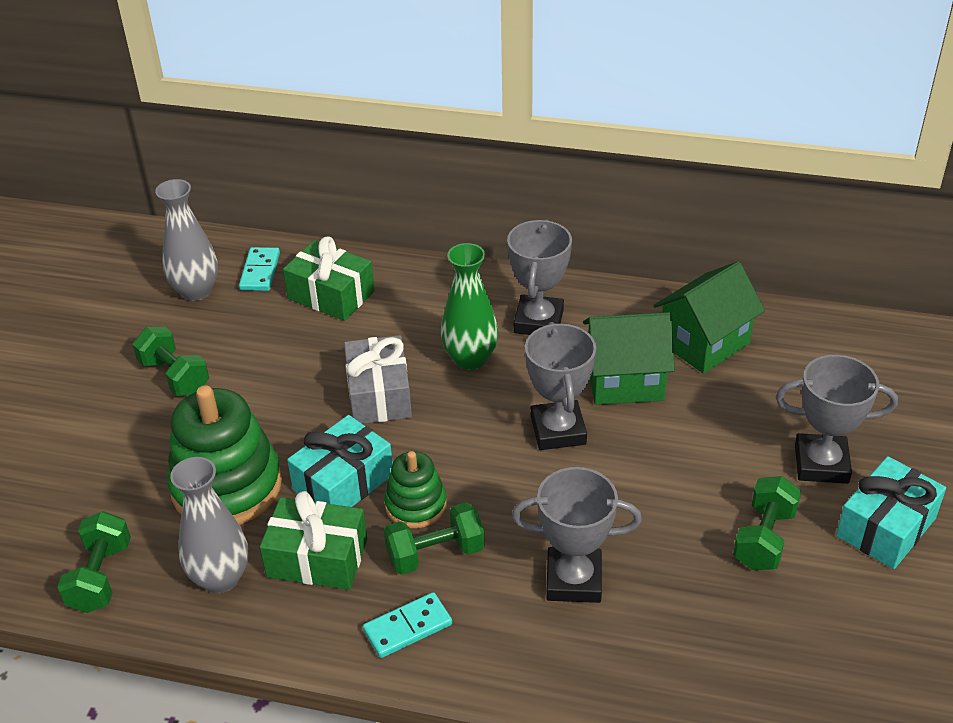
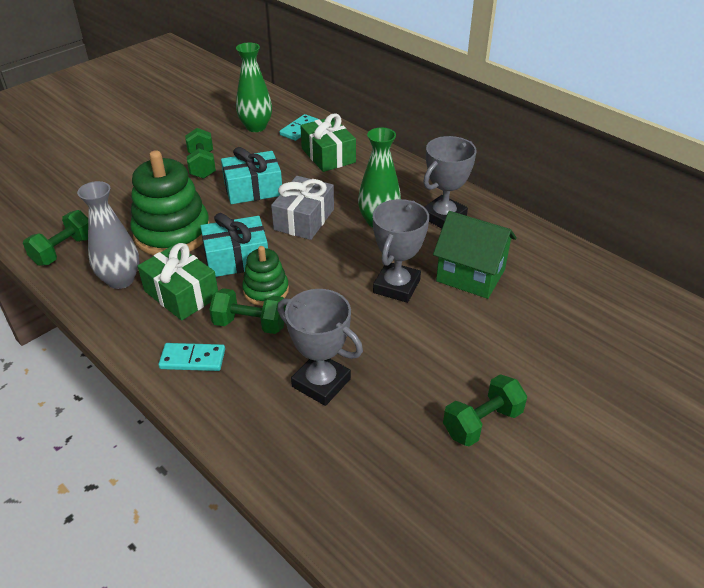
camera: 30 degrees right, 0 degrees up
grey vase [155,179,218,301] -> green vase [236,42,272,132]
green house [653,261,765,374] -> none
grey trophy [776,355,898,484] -> none
turquoise gift [836,456,946,569] -> turquoise gift moved to [221,147,282,204]

